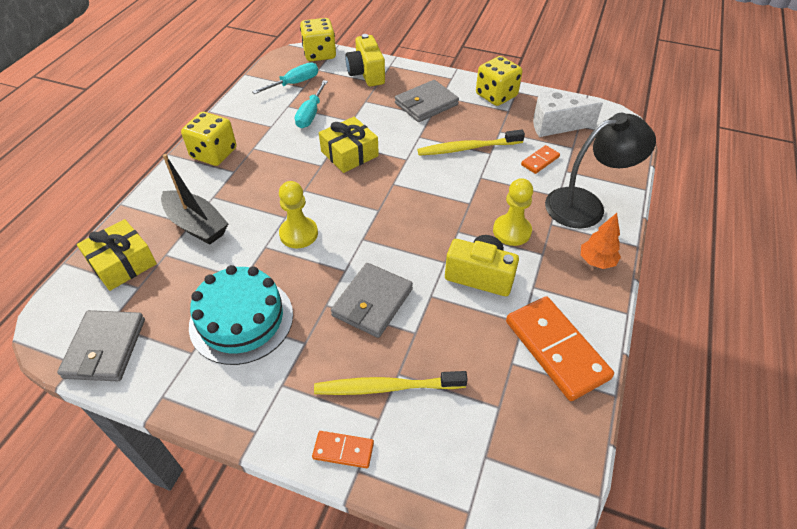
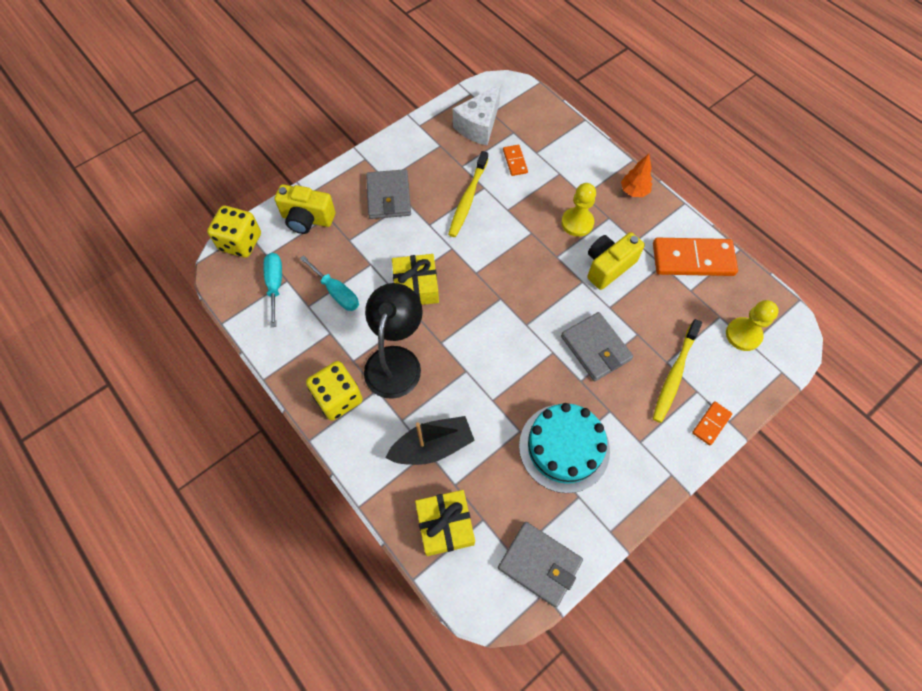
camera: 60 degrees left, 15 degrees up
yellow pawn [279,181,318,248] -> yellow pawn moved to [726,300,779,351]
yellow dice [476,56,522,106] -> none
black lamp [545,113,656,228] -> black lamp moved to [364,283,423,399]

